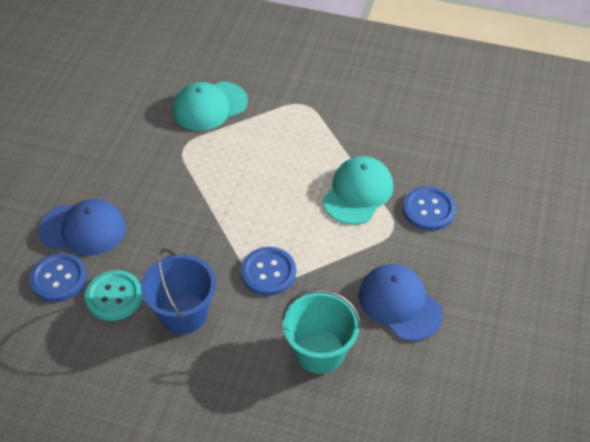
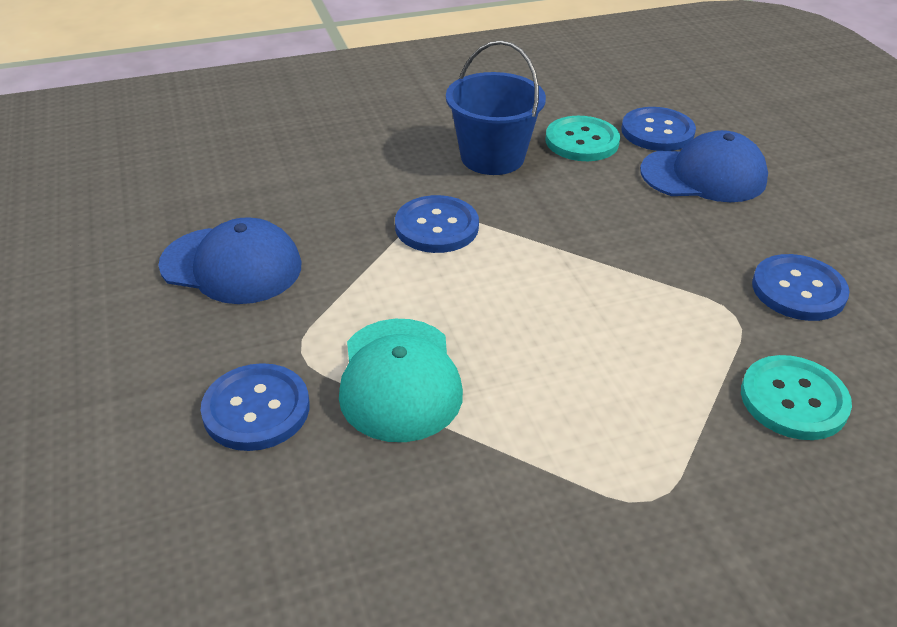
camera: 145 degrees right, 10 degrees down
blue cap [39,199,126,256] -> blue cap turned 150 degrees counterclockwise [640,130,768,202]
turquoise cap [173,82,248,131] -> turquoise button [741,355,852,440]
turquoise bucket [282,289,361,374] -> none
none -> blue button [752,254,850,321]

